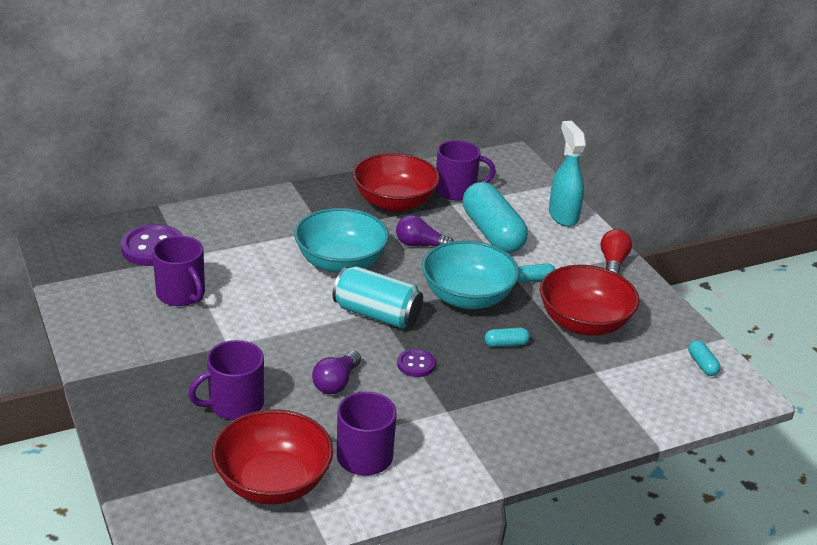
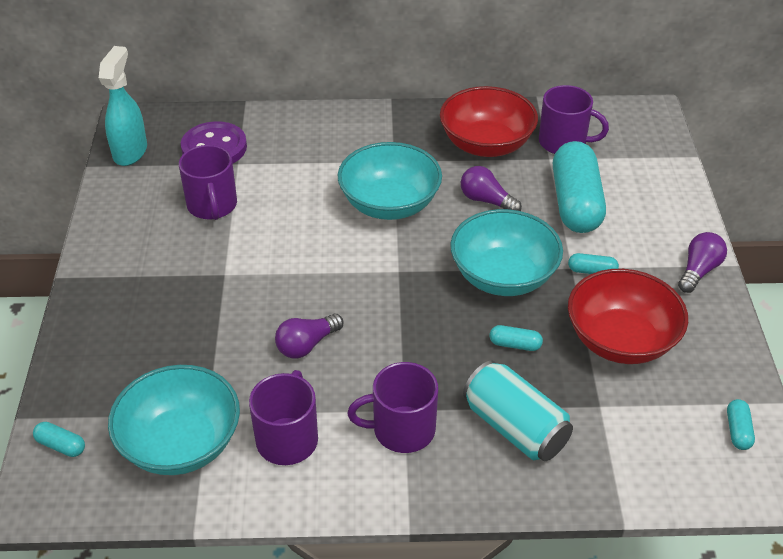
camera: 25 degrees right, 10 degrees up
purple mug [188,340,264,420] -> purple mug moved to [347,362,438,453]
red bowl [212,409,333,505] -> turquoise bowl [108,365,240,475]
turquoise can [333,266,423,329] -> turquoise can moved to [463,361,573,461]
purple button [397,349,436,377] -> none
turquoise spray bottle [549,121,586,227] -> turquoise spray bottle moved to [99,46,147,166]
red light bulb [600,229,632,274] -> purple light bulb [678,232,727,293]
none -> turquoise capsule [33,422,85,457]

